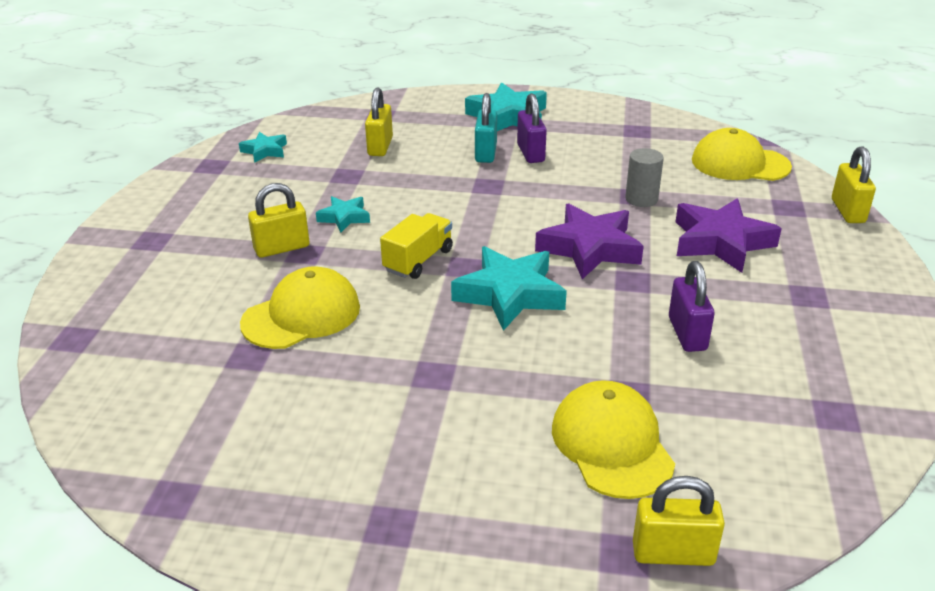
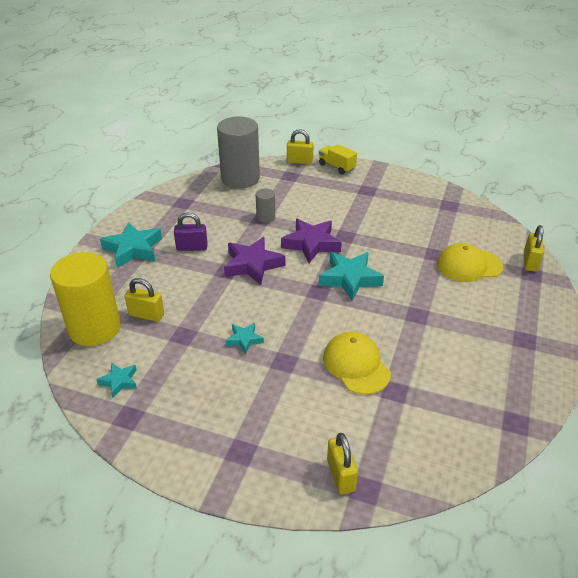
camera: 80 degrees left, 5 degrees up
yellow padlock [248,183,309,258] -> yellow padlock moved to [327,433,358,494]
yellow truck [380,213,453,279] -> yellow truck moved to [319,144,357,175]
turquoise padlock [475,93,497,163] -> none
purple padlock [669,261,715,352] -> none
purple star [675,198,782,273] -> purple star moved to [224,237,285,285]
yellow cap [692,128,792,181] -> grey cylinder [217,117,260,188]
none -> yellow cylinder [50,252,121,346]

